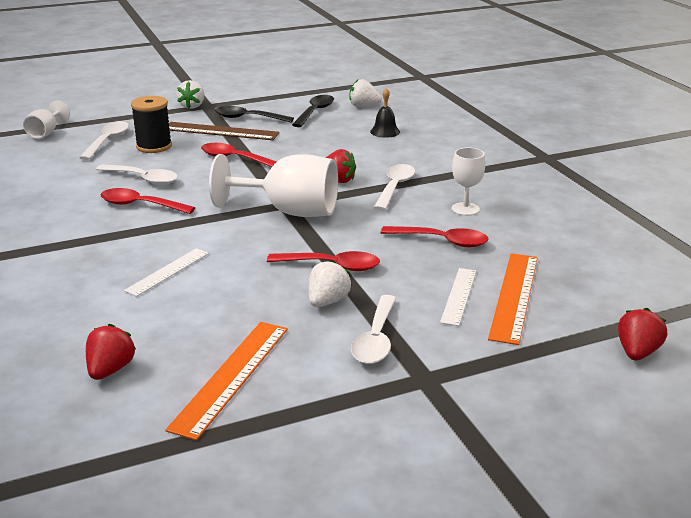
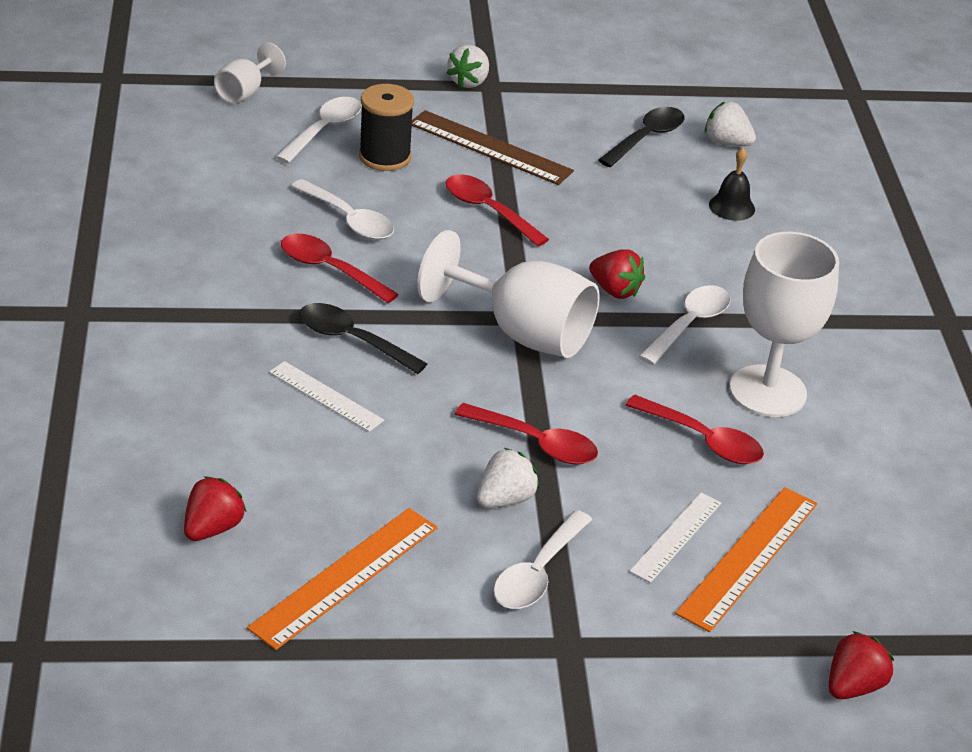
camera: 15 degrees right, 10 degrees up
white ruler [124,248,209,297] -> white ruler turned 75 degrees clockwise [269,361,384,432]
black spoon [215,106,294,123] -> black spoon moved to [299,303,428,374]
white goblet [452,148,485,216] -> white goblet [730,232,839,417], size x1.91

